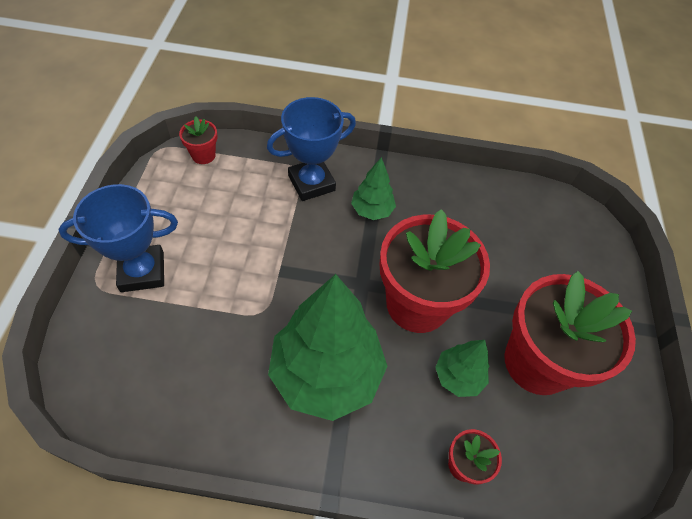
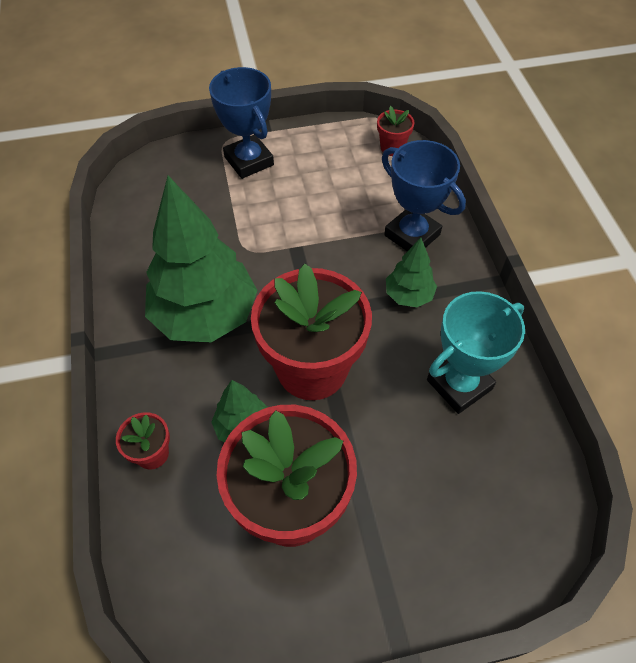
camera: 75 degrees right, 0 degrees up
none -> turquoise trophy [427,291,525,414]

